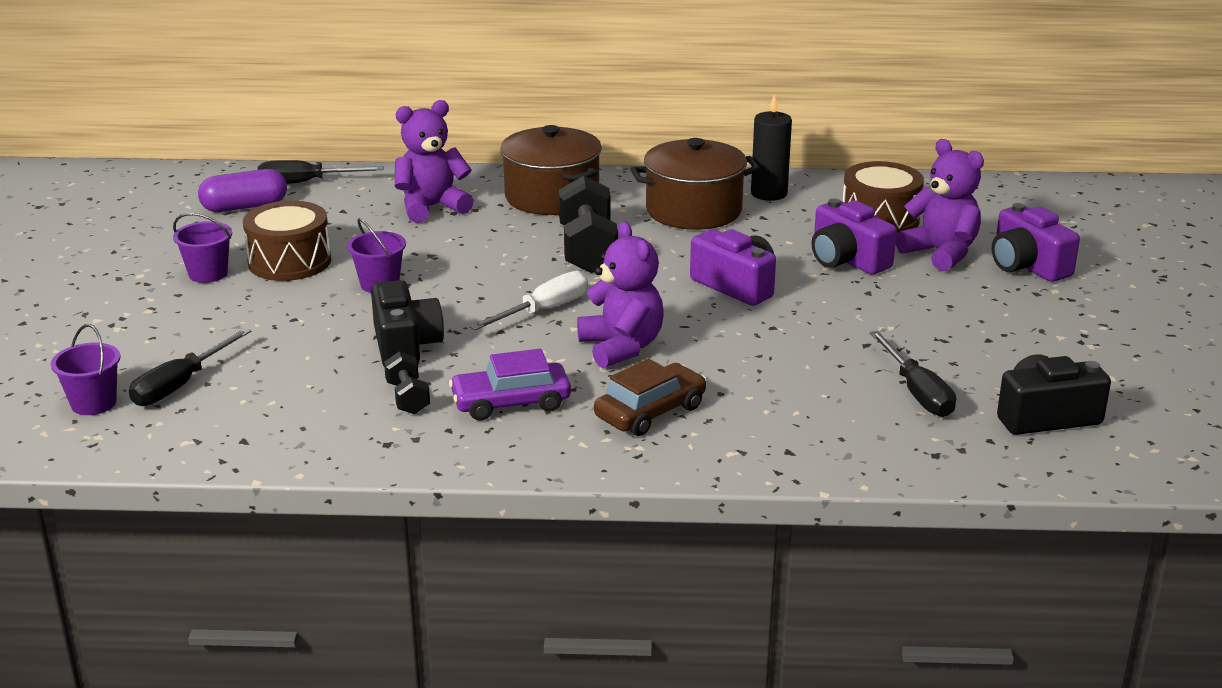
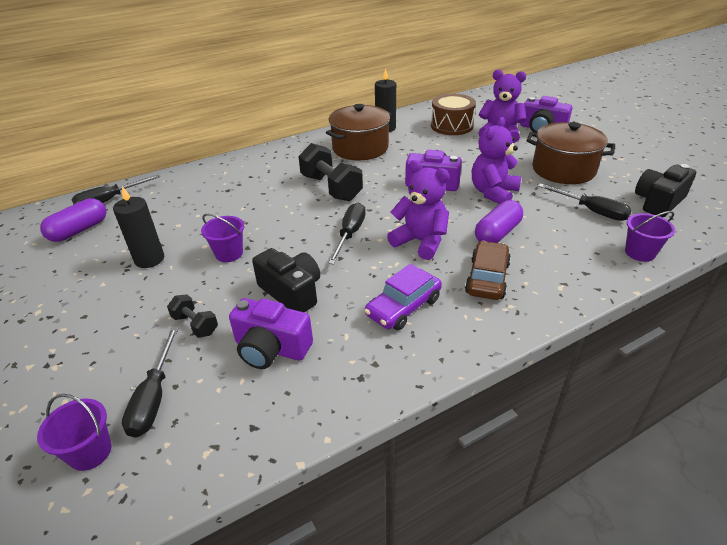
camera: 30 degrees left, 10 degrees up
purple bucket [173,213,232,283] -> purple bucket moved to [625,211,675,262]
brown drum [243,201,331,281] -> black candle [113,186,164,268]
black dumbbell [384,352,430,414] -> black dumbbell moved to [167,294,218,338]
purple teddy bear [395,100,474,223] -> purple teddy bear moved to [472,117,521,204]
white screwdriver [470,271,588,330] -> black screwdriver [328,203,366,265]
brown pot [500,125,602,215] -> brown pot moved to [526,122,615,184]
purple camera [812,198,897,275] -> purple camera moved to [229,298,313,369]
none -> purple capsule [475,200,523,243]

